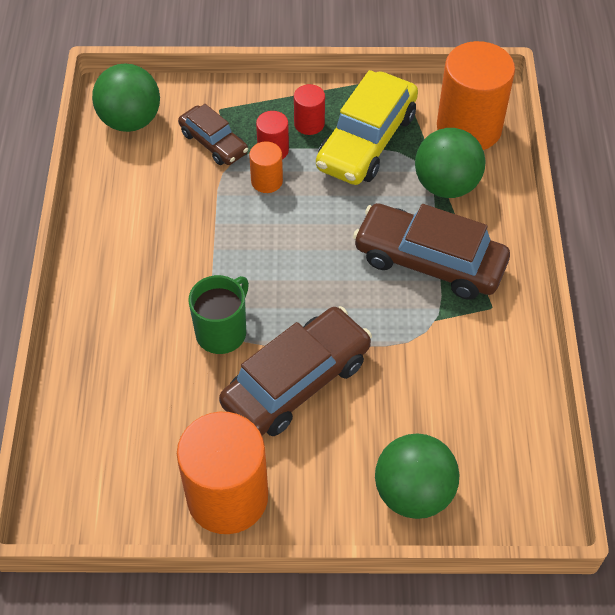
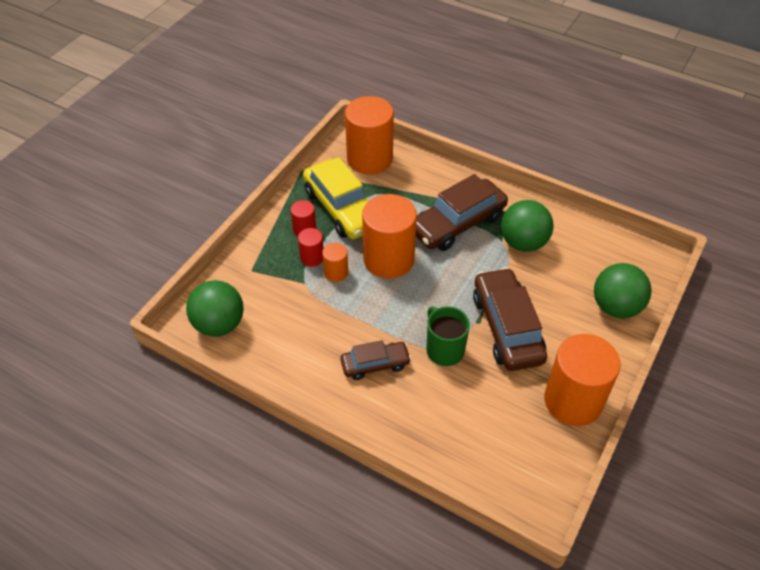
camera: 60 degrees left, 5 degrees down
brown car [178,104,248,165] -> brown car moved to [341,340,411,380]
green ball [415,128,486,198] -> green ball moved to [501,200,554,252]
none -> orange cylinder [362,194,417,279]

